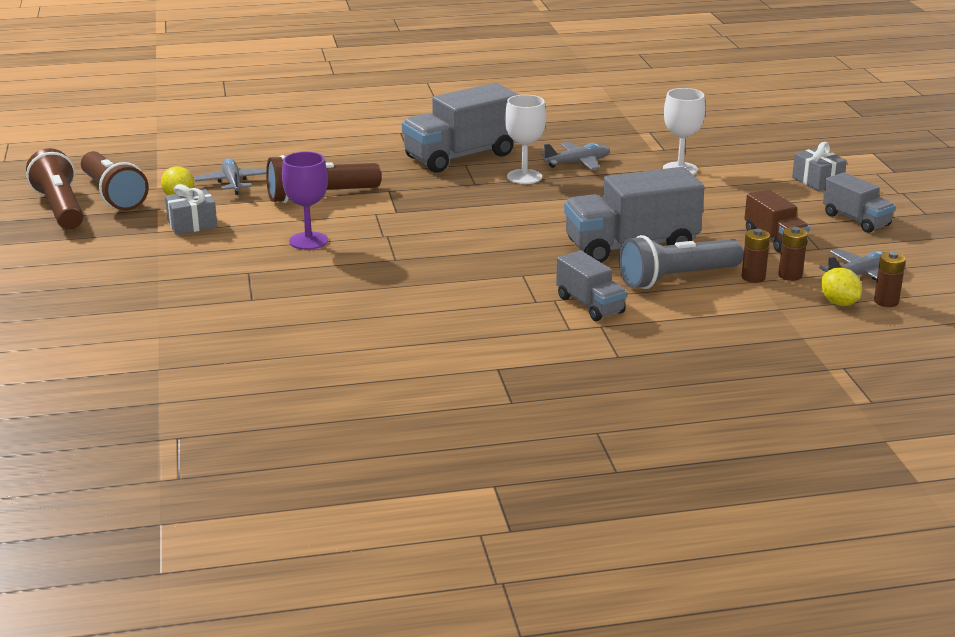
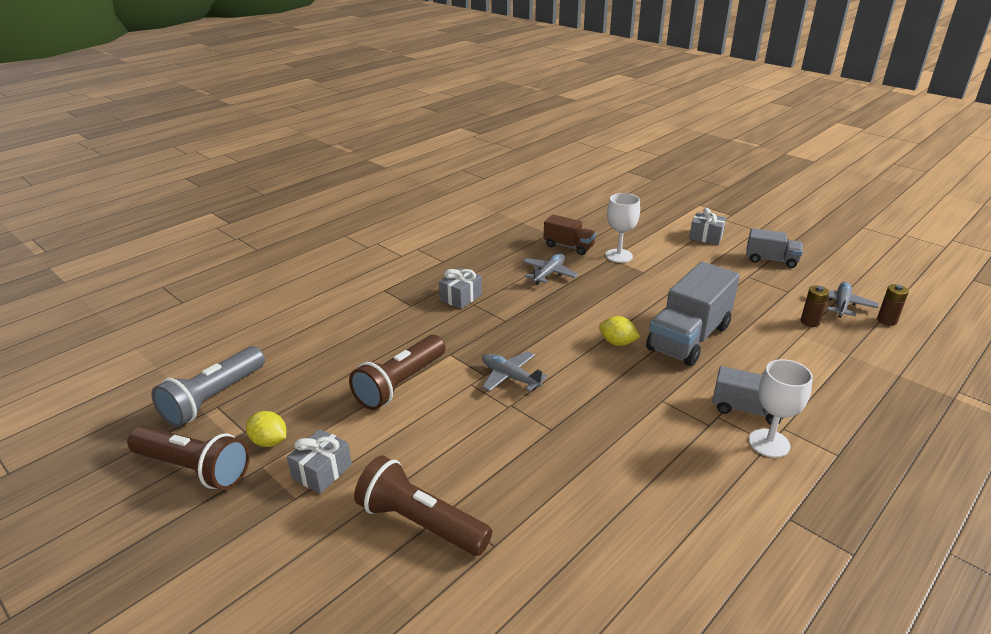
camera: 35 degrees left, 5 degrees up
brown flashlight [26,148,83,230] -> brown flashlight moved to [354,456,492,556]
grey plane [194,158,266,195] -> grey plane moved to [482,351,548,392]
purple goblet [282,152,328,250] -> none
grey truck [402,83,519,173] -> grey gift [439,268,482,309]
white goblet [505,95,546,184] -> white goblet moved to [749,359,813,458]
grey flashlight [619,235,744,289] -> grey flashlight moved to [151,346,265,427]
brown battery [742,229,770,283] -> none
brown truck [744,189,809,253] -> brown truck moved to [544,214,596,255]
yellow lemon [821,267,862,306] -> yellow lemon moved to [599,316,640,346]

